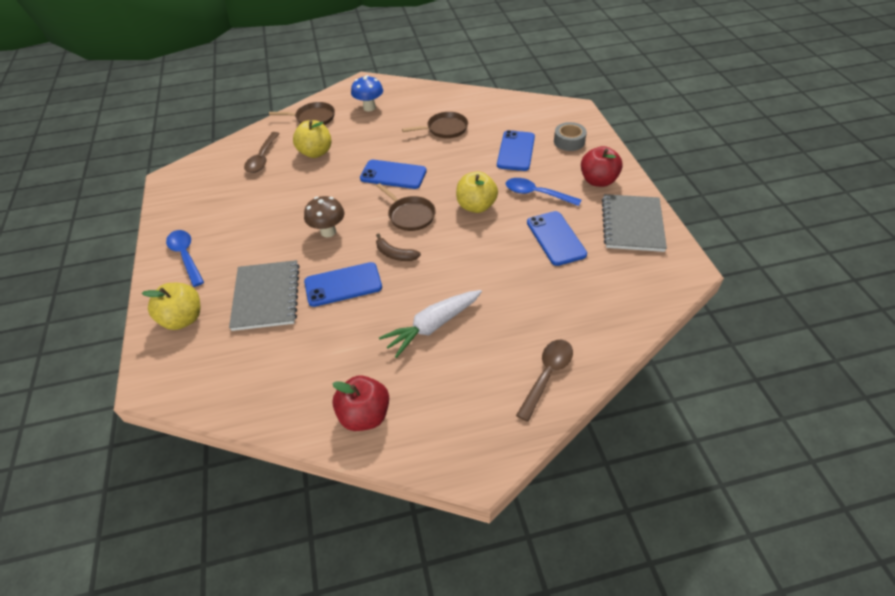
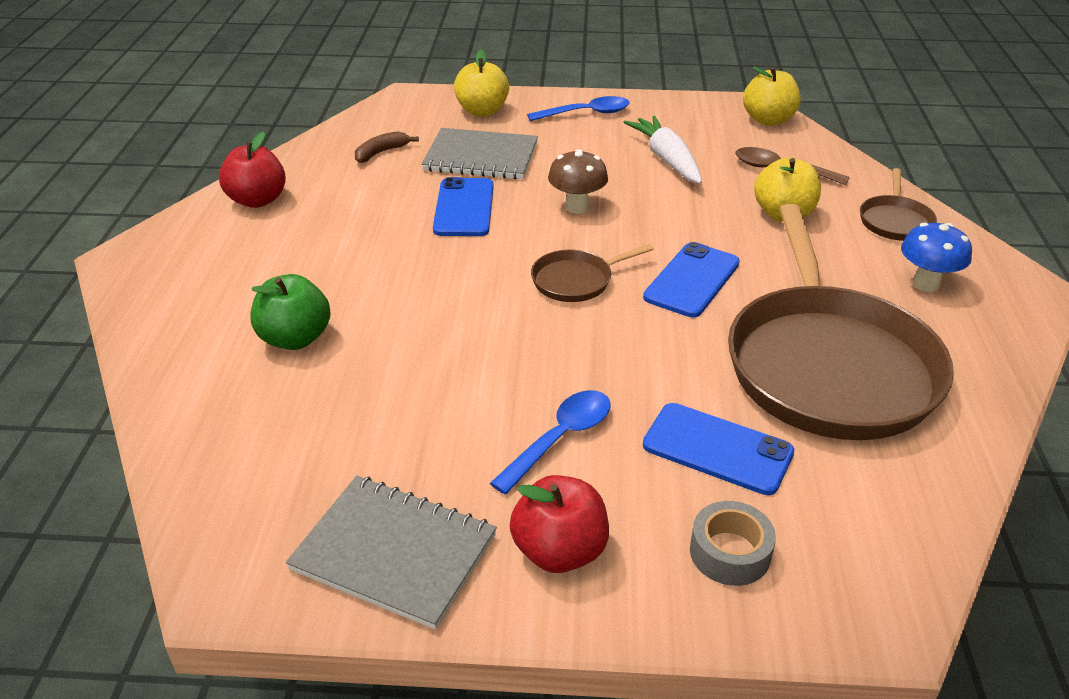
camera: 105 degrees right, 10 degrees down
brown banana [376,233,421,261] -> brown banana moved to [355,131,419,163]
white carrot [379,290,482,358] -> white carrot moved to [624,115,702,184]
brown pan [402,112,468,138] -> brown pan [728,204,954,440], size x2.37
yellow apple [456,171,498,213] -> yellow apple moved to [743,67,801,126]
brown spoon [516,340,573,422] -> none
blue phone [527,211,587,266] -> none
none -> green apple [251,274,331,350]

